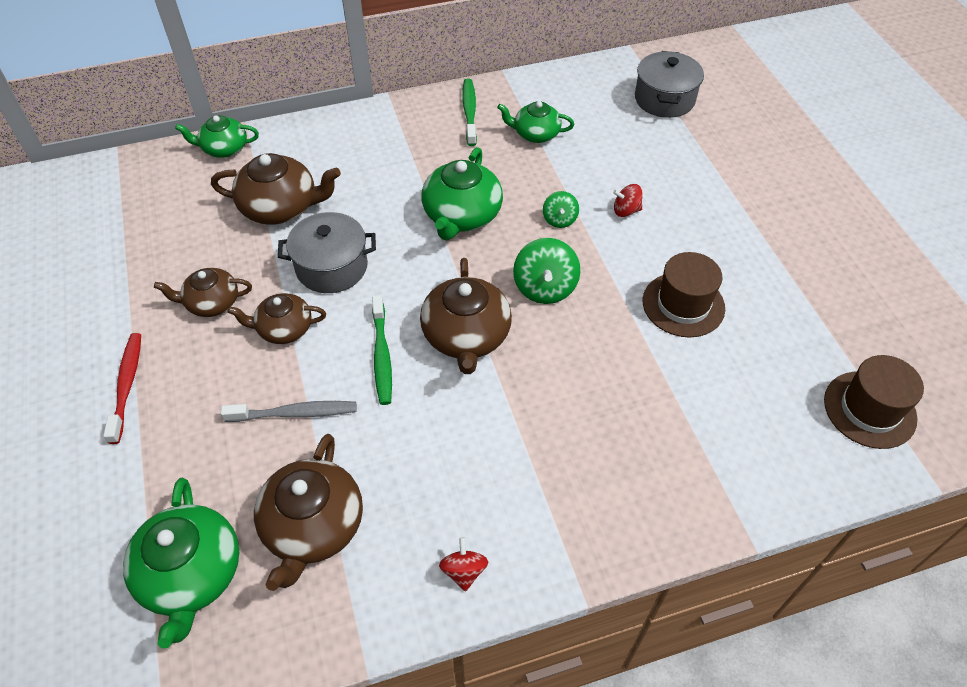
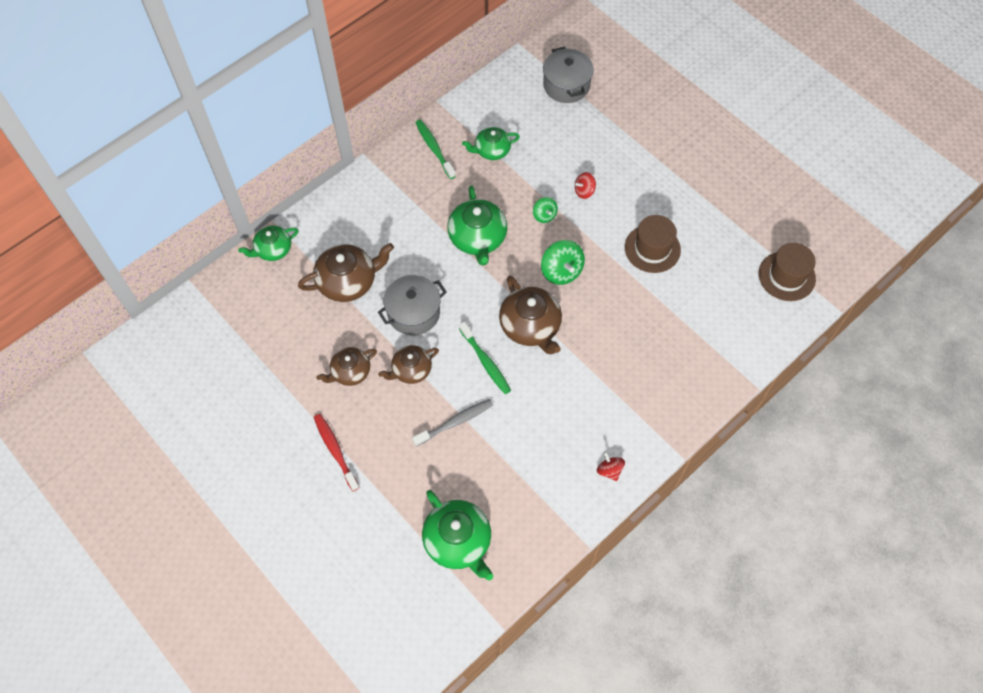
camera: 25 degrees left, 10 degrees up
brown teapot [254,434,363,591] -> none

